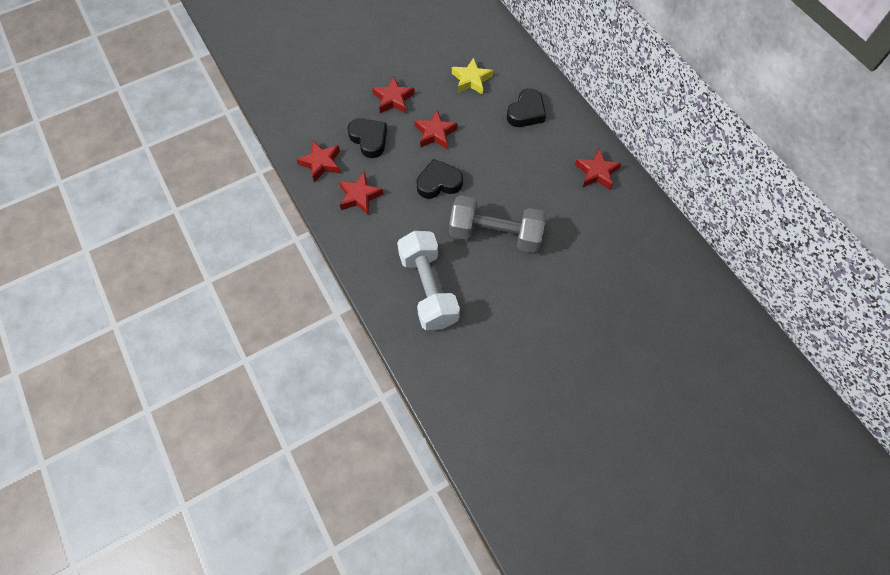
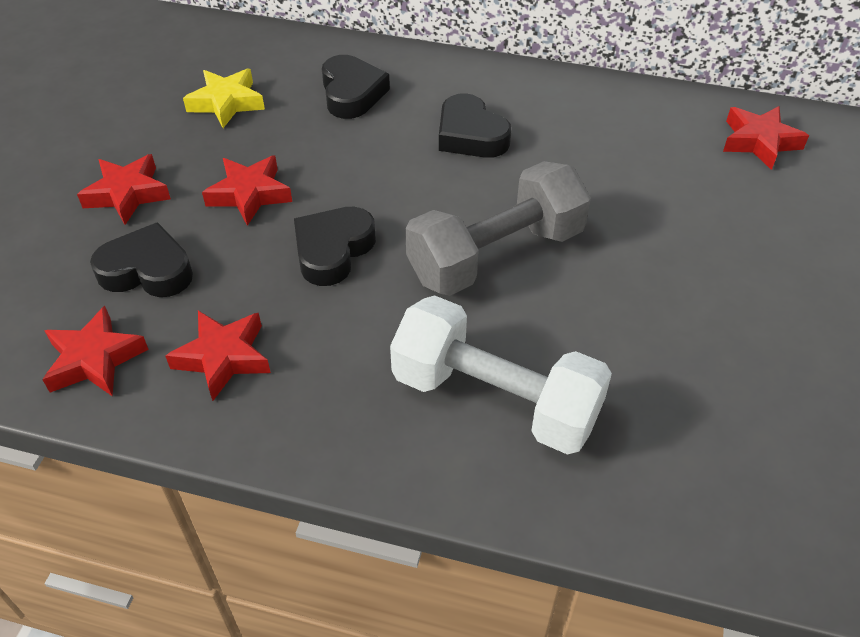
camera: 45 degrees left, 15 degrees down
red star [575,149,622,190] -> red star moved to [723,106,809,170]
none -> black heart [439,93,511,158]

